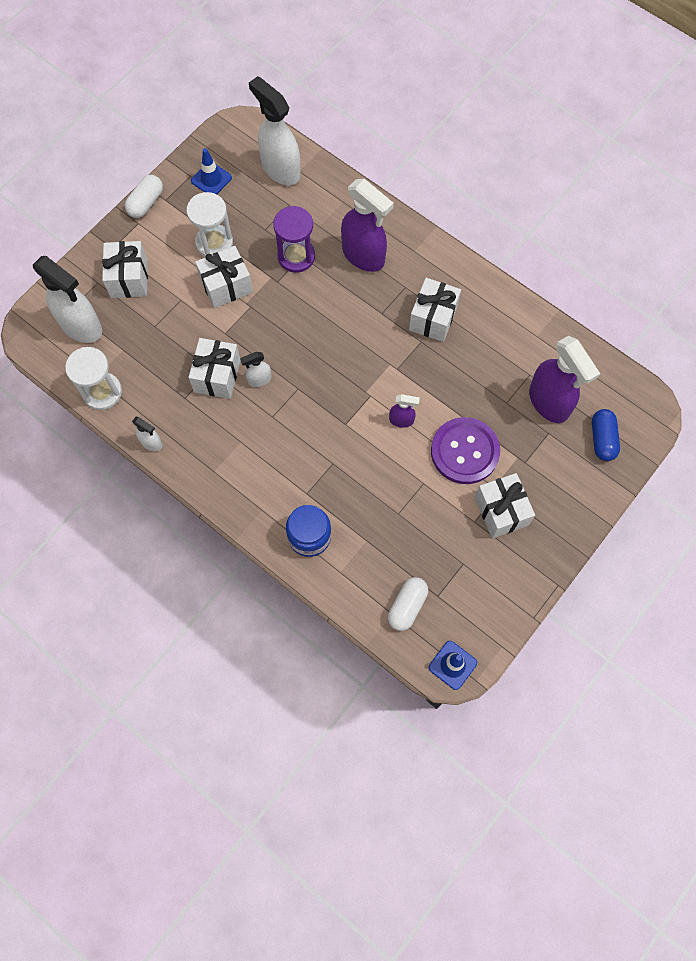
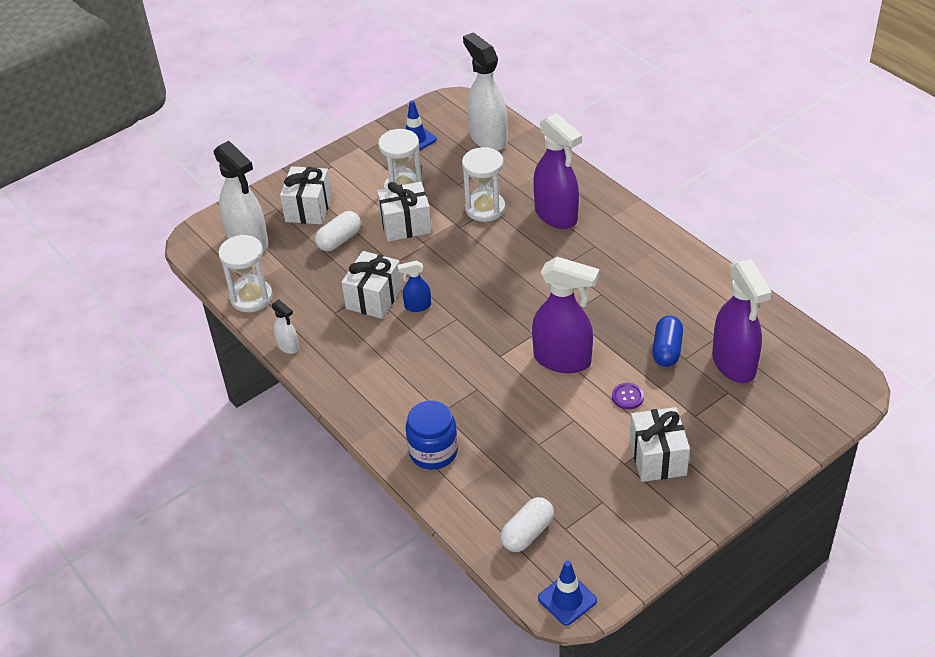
camera: 15 degrees right, 25 degrees down
white capsule [125,175,163,218] -> white capsule moved to [315,211,361,251]
white spray bottle [240,352,271,387] -> blue spray bottle [398,260,431,312]
purple hourglass [273,206,315,273] -> white hourglass [462,147,505,222]
purple spray bottle [389,394,420,428] -> purple spray bottle [532,257,599,373], size x2.11
white gift [409,278,461,342] -> none
purple button [431,417,500,484] -> purple button [612,383,644,409], size x0.41
blue capsule [592,409,620,461] -> blue capsule moved to [652,316,683,367]

